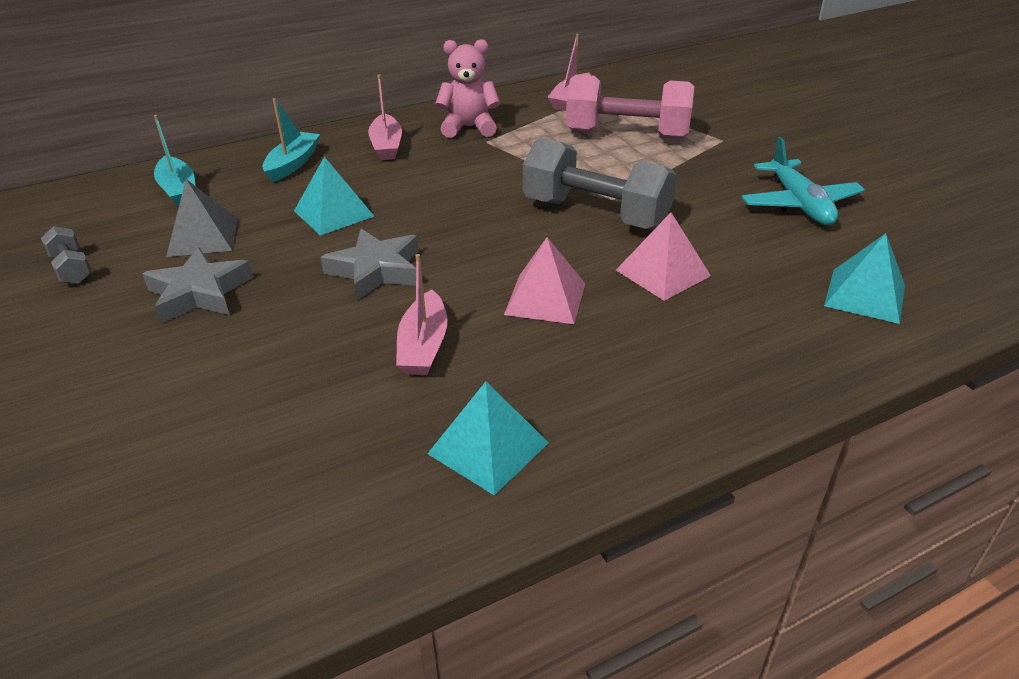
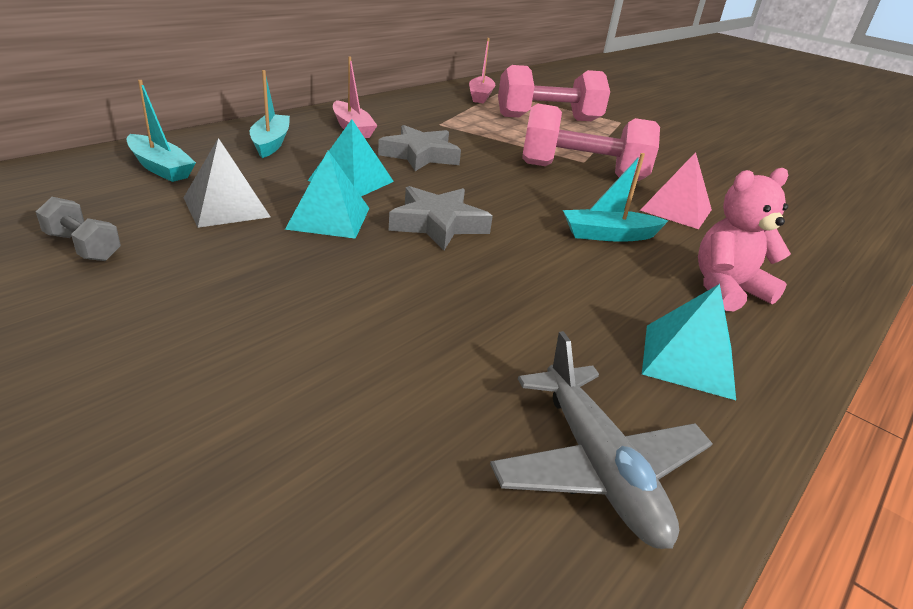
camera: 25 degrees left, 5 degrees down
grey star [142,248,253,324] -> grey star moved to [378,125,461,171]
pink boat [396,254,447,375] -> none
pink teddy bear [435,39,500,138] -> pink teddy bear moved to [698,168,791,311]
pink pyramid [504,237,586,324] -> turquoise boat [563,153,668,242]
grey dumbbell [523,137,677,230] -> pink dumbbell [522,104,660,181]
turquoise plane [741,137,865,225] -> none
turquoise pyramid [824,233,905,324] -> turquoise pyramid moved to [285,151,369,239]
none -> grey plane [490,331,713,549]

